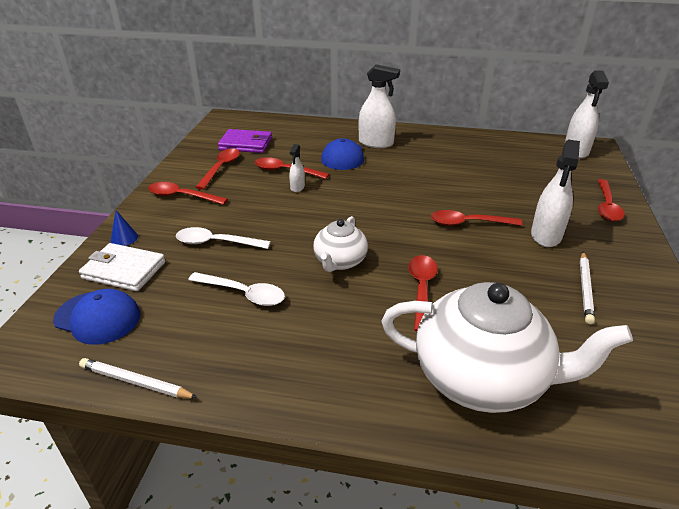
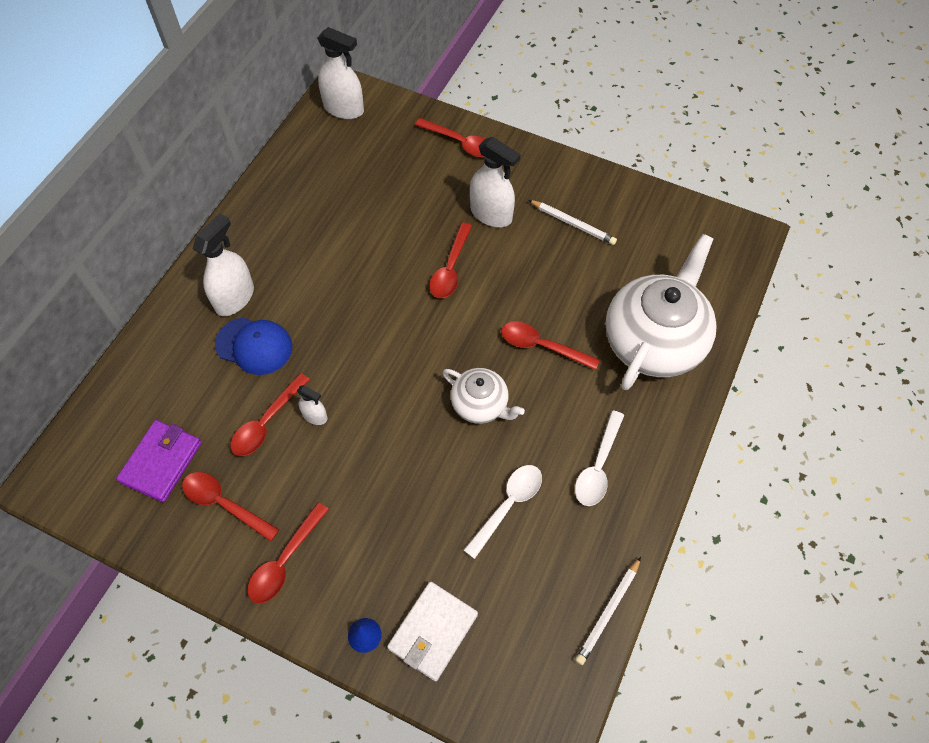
camera: 75 degrees left, 25 degrees up
blue cap [53,289,140,345] -> none
white spoon [176,227,271,249] -> white spoon moved to [575,410,624,506]

